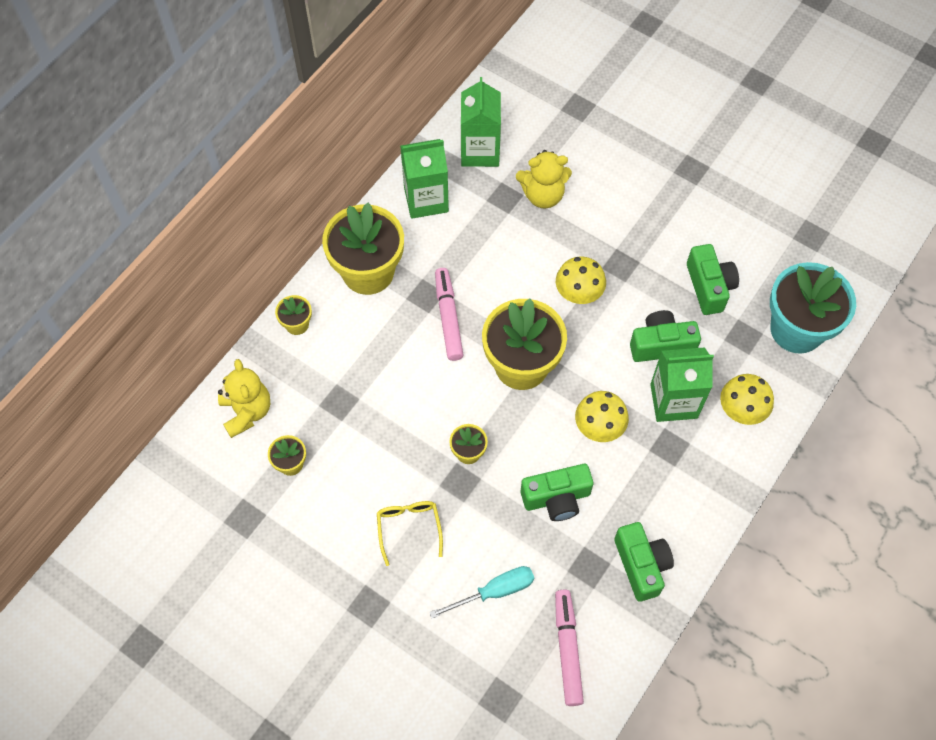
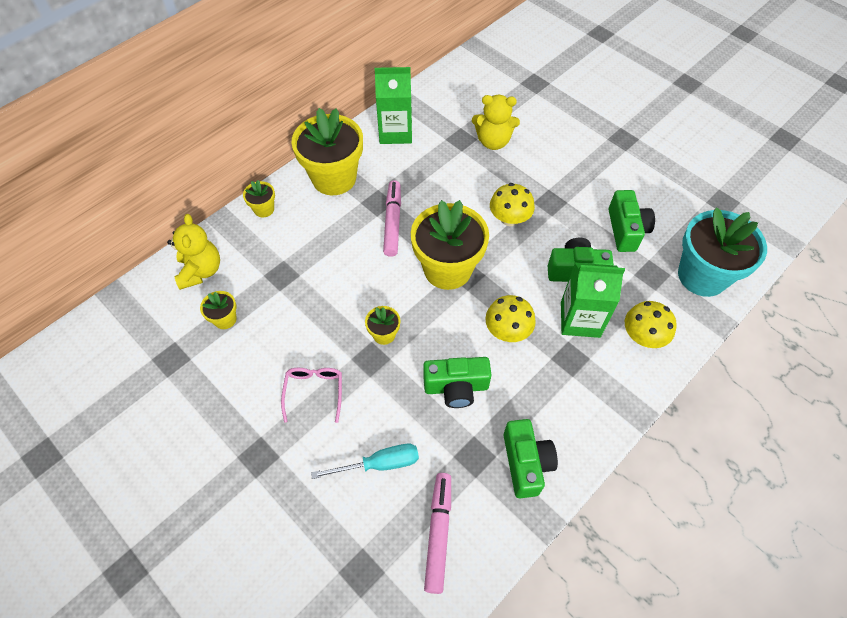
camera: 10 degrees right, 5 degrees down
yellow glasses [377,501,443,566] -> pink glasses [281,368,342,423]
green carton [461,77,501,167] -> none

